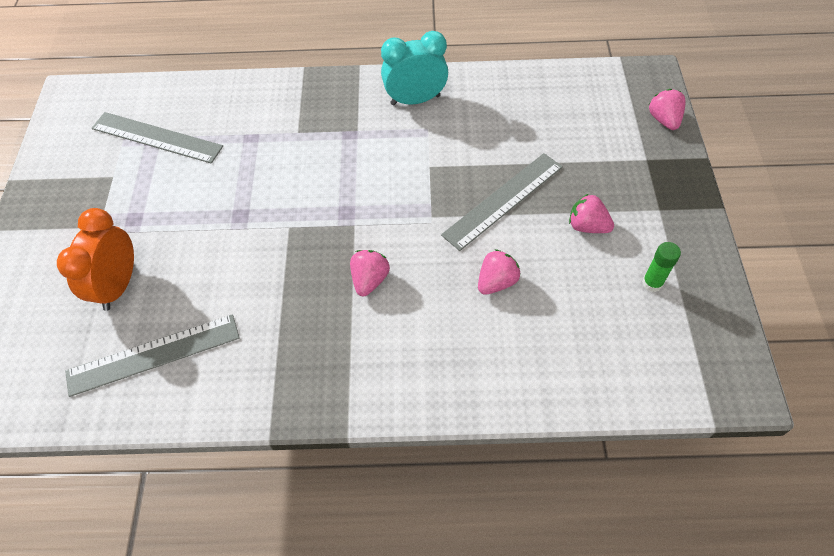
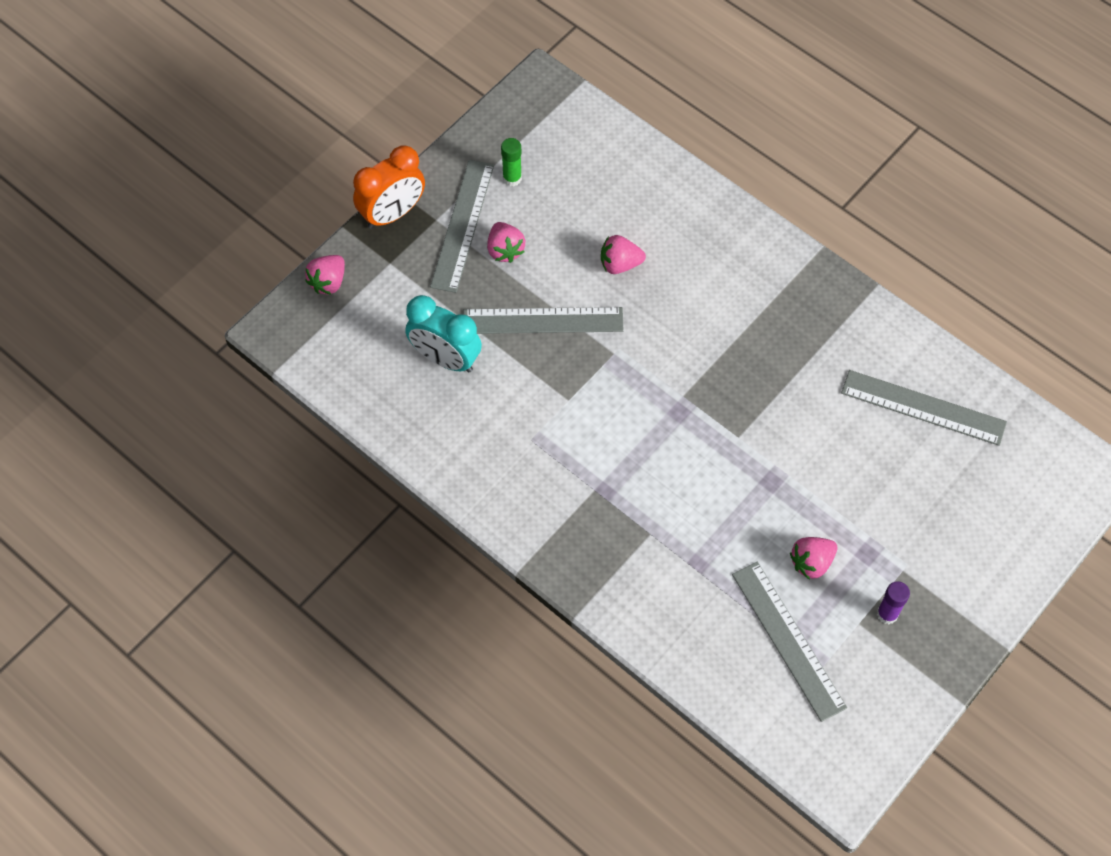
camera: 140 degrees left, 5 degrees up
orange clock [57,208,134,311] -> orange clock moved to [353,145,425,229]
pink strawberry [350,250,390,296] -> pink strawberry moved to [790,537,837,580]
turquoise clock [381,31,448,105] -> turquoise clock moved to [405,295,482,372]
none -> grey ruler [430,160,494,293]
none -> purple glue stick [877,581,910,624]

